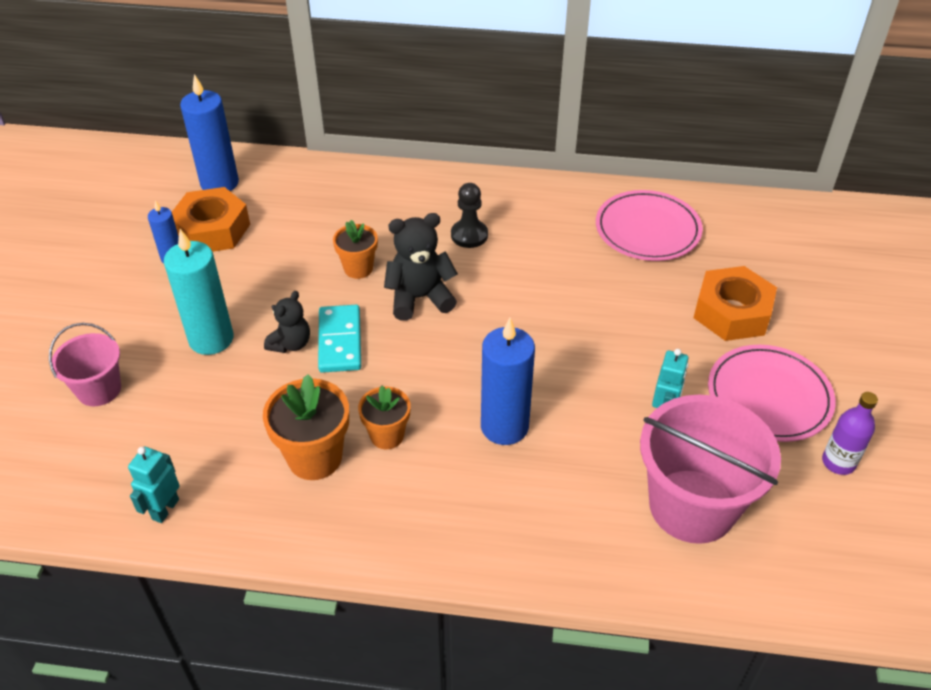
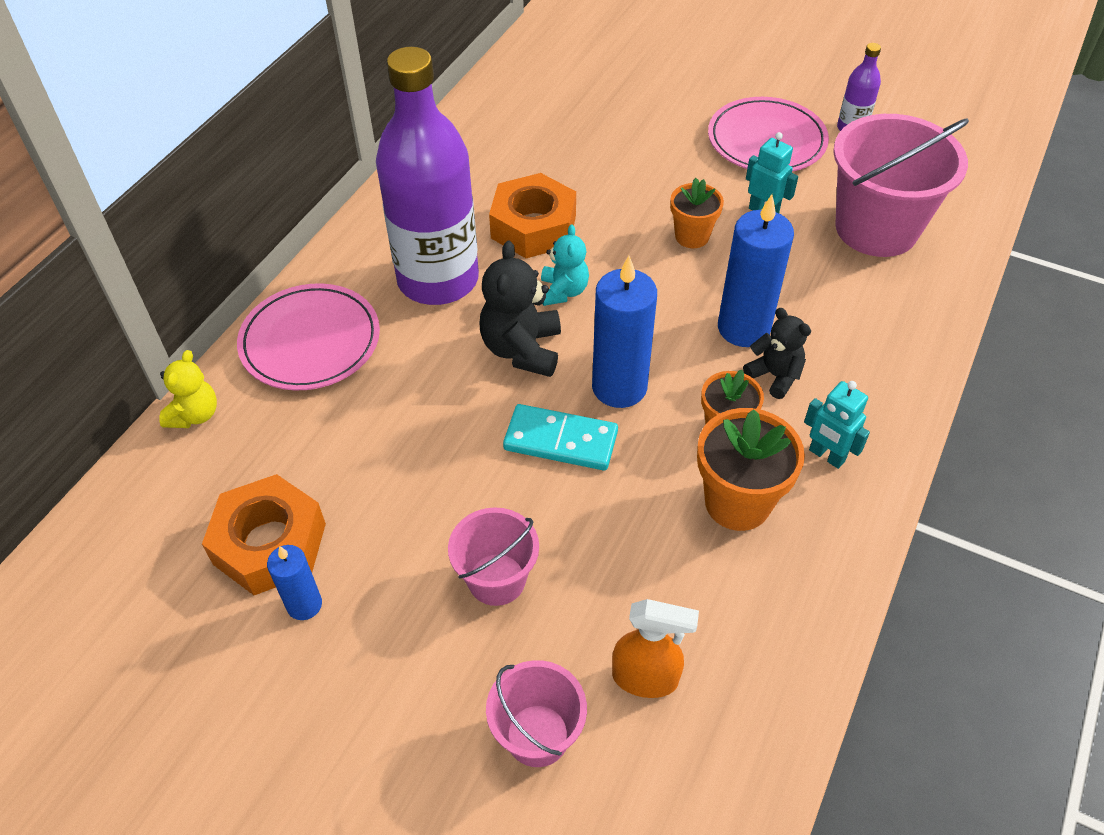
camera: 70 degrees left, 5 degrees up
turquoise robot [128,446,180,523] -> turquoise robot moved to [804,381,870,469]
turquoise candle [164,229,233,355] -> pink bucket [448,507,539,606]
blue candle [180,74,239,191] -> blue candle moved to [592,256,657,408]
black teddy bear [264,291,310,353] -> black teddy bear moved to [743,308,811,399]
orange flower pot [333,220,378,279] -> orange flower pot moved to [670,178,724,248]
black pawn [451,183,488,248] -> purple bottle [376,47,479,305]
pink plate [596,190,703,261] -> pink plate moved to [237,283,380,390]
orange nut [694,266,777,341] -> orange nut moved to [489,173,576,258]
none -> yellow teddy bear [159,350,217,428]
none -> turquoise teddy bear [541,225,589,306]
none -> orange spray bottle [612,599,699,698]

